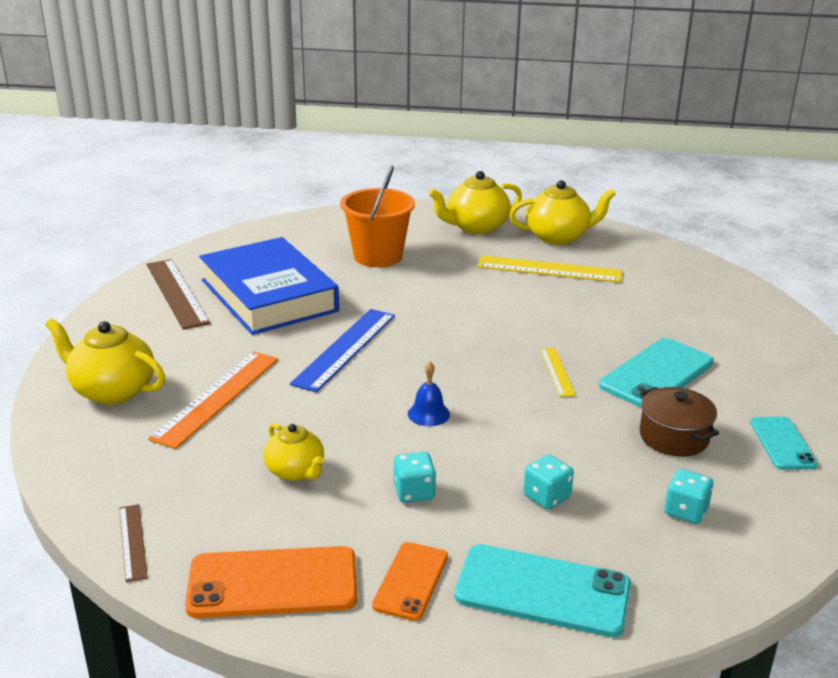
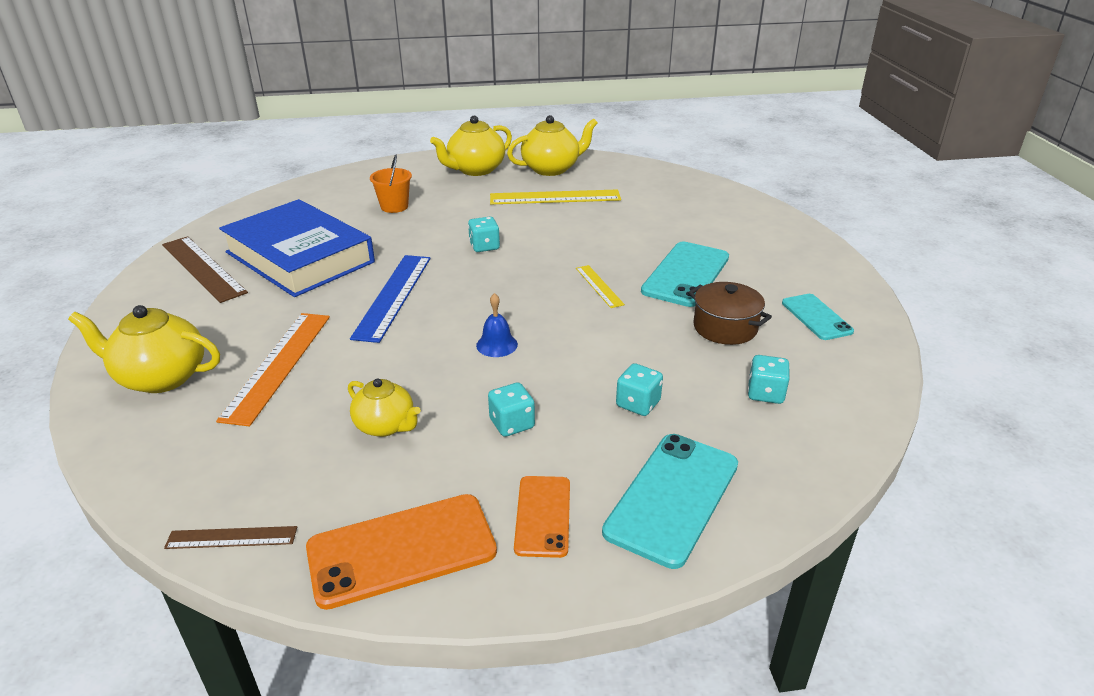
camera: 15 degrees left, 5 degrees up
brown ruler [119,504,148,582] -> brown ruler turned 60 degrees counterclockwise [164,526,297,549]
orange bucket [340,166,415,267] -> orange bucket [370,155,412,213], size x0.59
turquoise phone [455,544,631,637] -> turquoise phone turned 60 degrees counterclockwise [602,434,738,569]
none -> turquoise dice [468,217,500,252]

